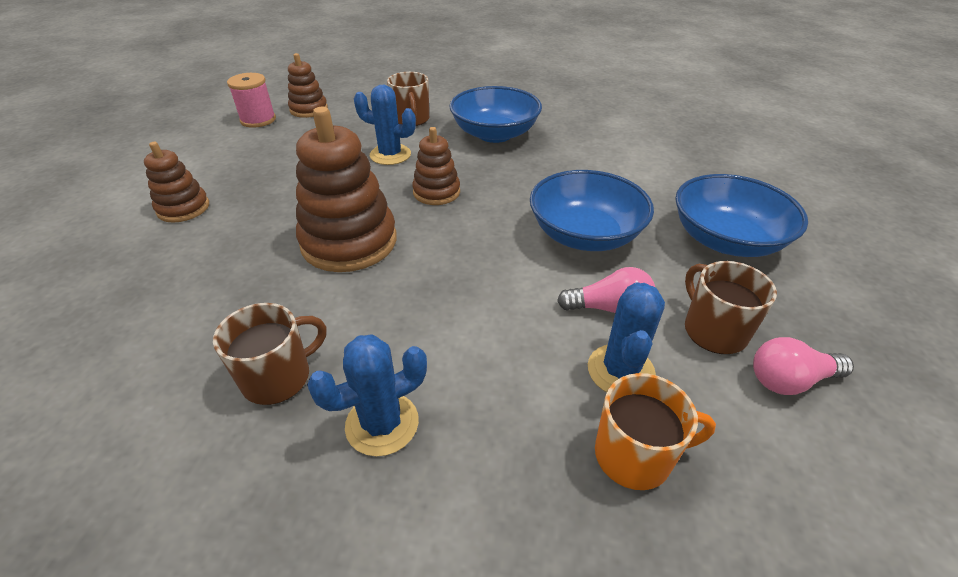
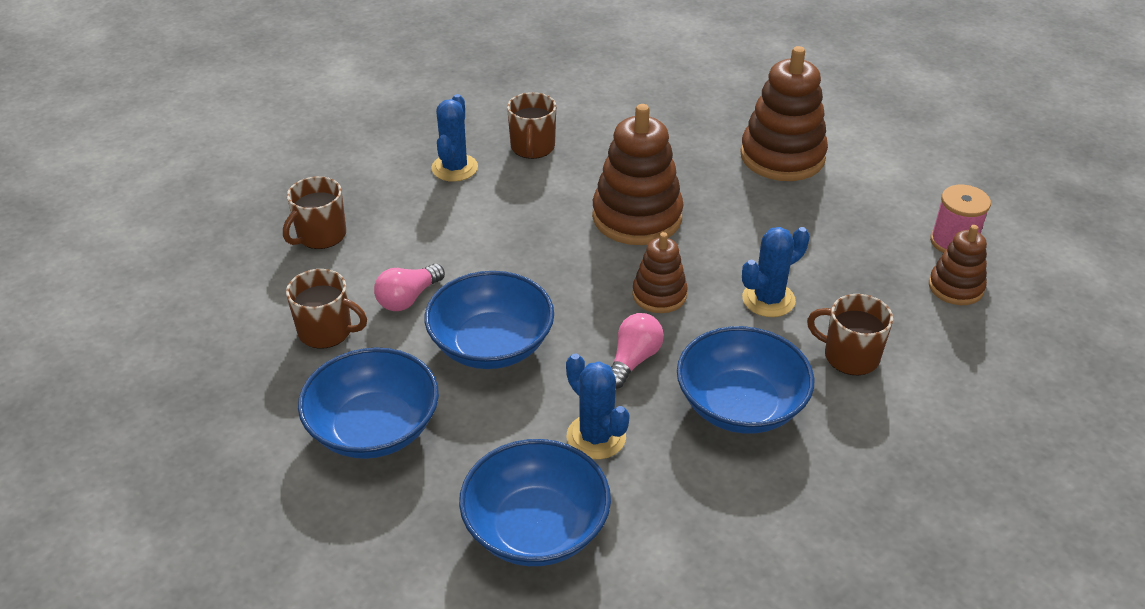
camera: 130 degrees right, 0 degrees up
brown stacking toy [144,142,209,223] -> brown stacking toy [740,46,828,181], size x1.78
blue cactus [588,282,665,392] -> blue cactus moved to [566,354,630,459]
orange mug [595,373,716,490] -> brown mug [283,176,346,249]
pink light bulb [753,337,854,395] -> pink light bulb moved to [611,313,664,389]
none -> blue bowl [459,439,611,566]

